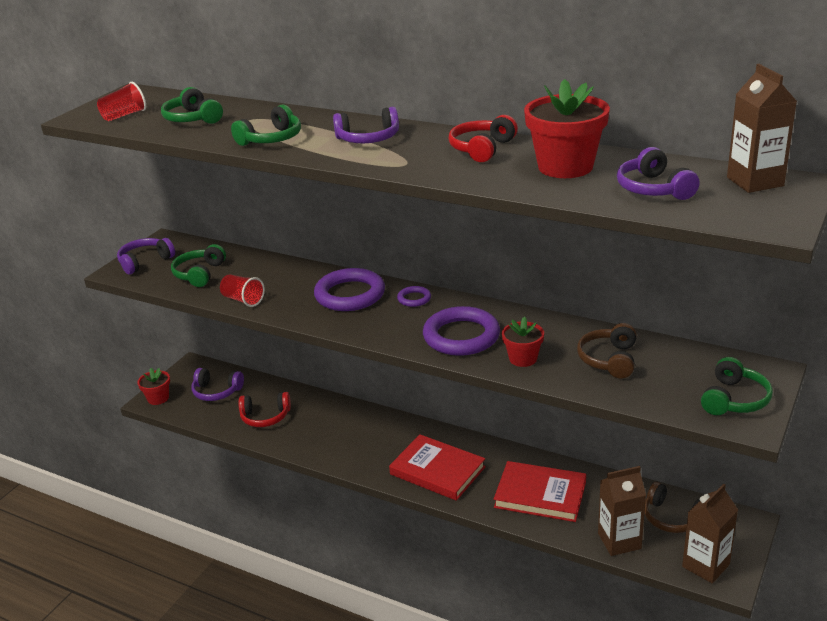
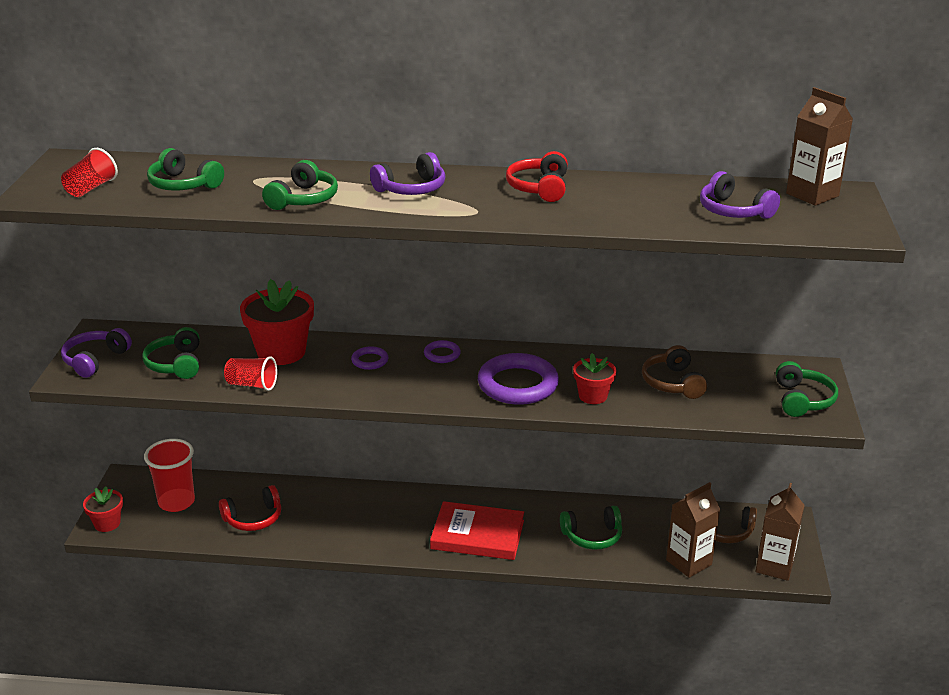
camera: 25 degrees left, 0 degrees up
purple headphones [191,368,244,401] -> red cup [144,439,195,512]
purple ring [314,268,385,311] -> purple ring [351,346,388,370], size x0.47
red book [494,461,586,522] -> green headphones [560,506,622,550]
red flower pot [524,79,610,178] -> red flower pot moved to [240,279,314,365]

